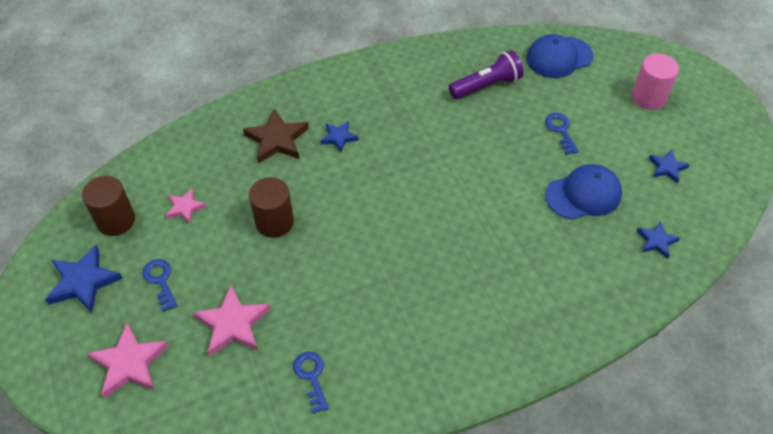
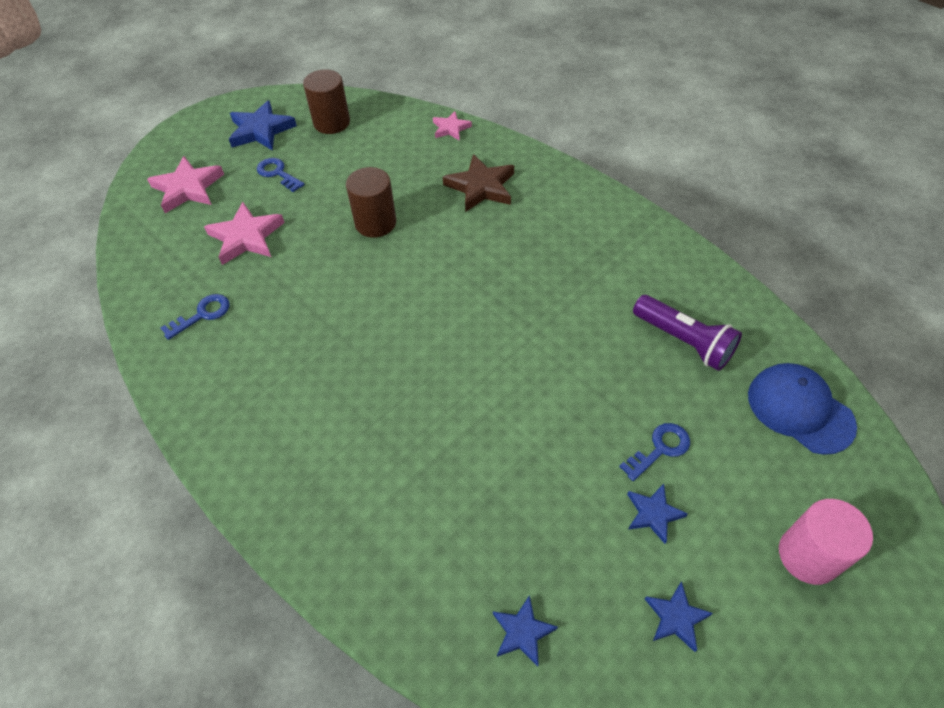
camera: 70 degrees right, 0 degrees up
blue key [143,259,178,312] -> blue key turned 90 degrees counterclockwise [257,158,305,192]
pink star [165,188,207,224] -> pink star moved to [433,111,472,141]
blue star [320,121,359,152] -> blue star moved to [627,484,688,544]
blue cap [545,164,622,220] -> none

